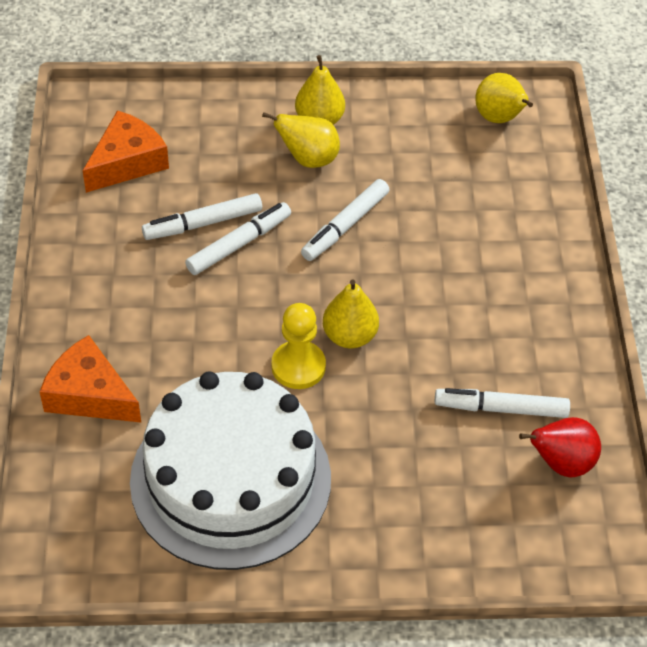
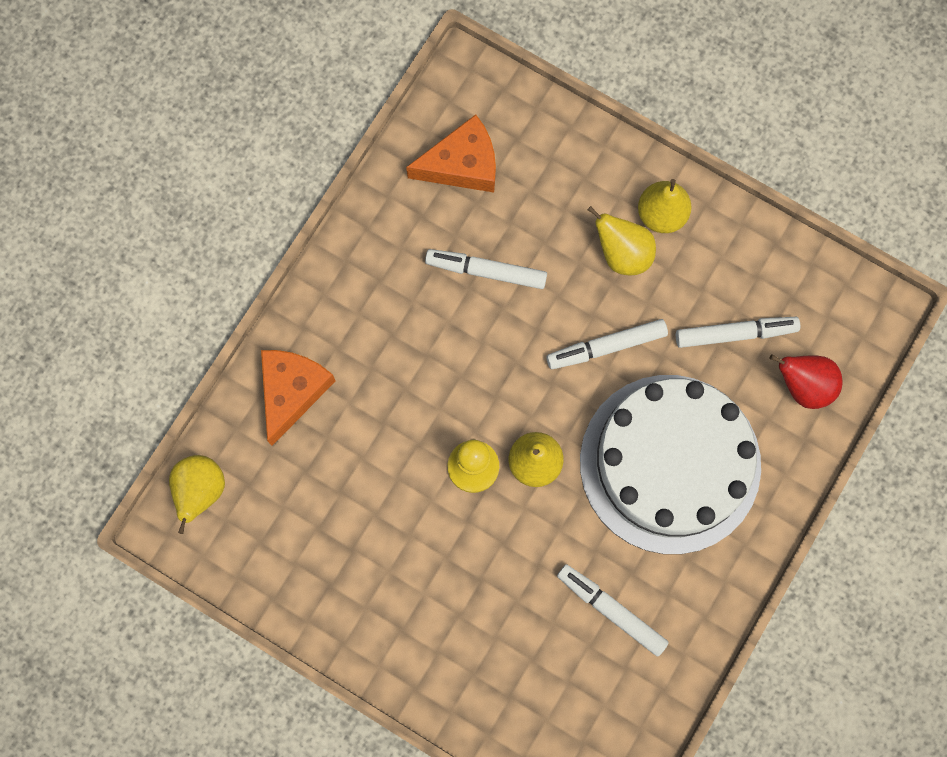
camera: 35 degrees right, 25 degrees up
orange cheese [40,335,141,422] -> orange cheese turned 45 degrees clockwise [261,350,335,446]
white cake [130,371,331,570] -> white cake moved to [580,375,761,554]
white marker [185,202,291,275] -> white marker moved to [676,317,800,348]
yellow pear [475,73,533,123] -> yellow pear moved to [169,455,225,534]
red pear [519,417,601,477] -> red pear moved to [770,354,843,409]

